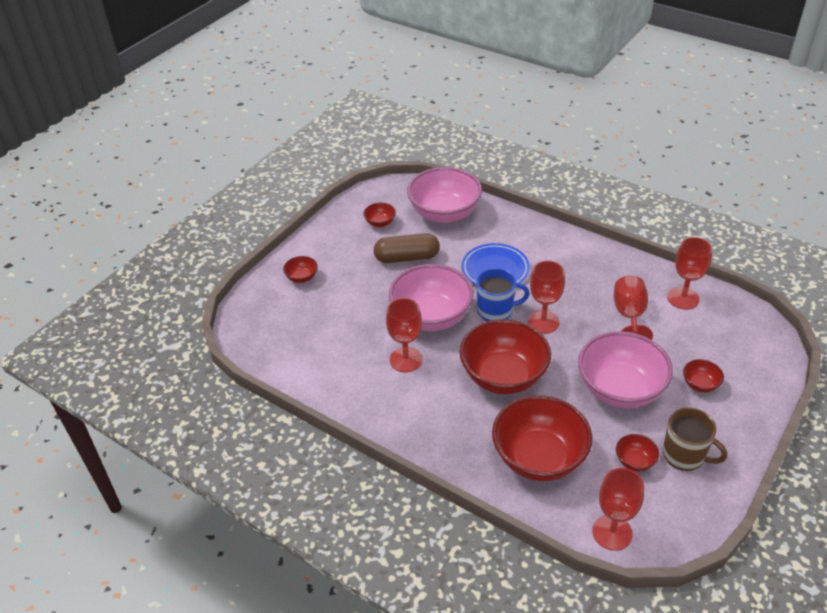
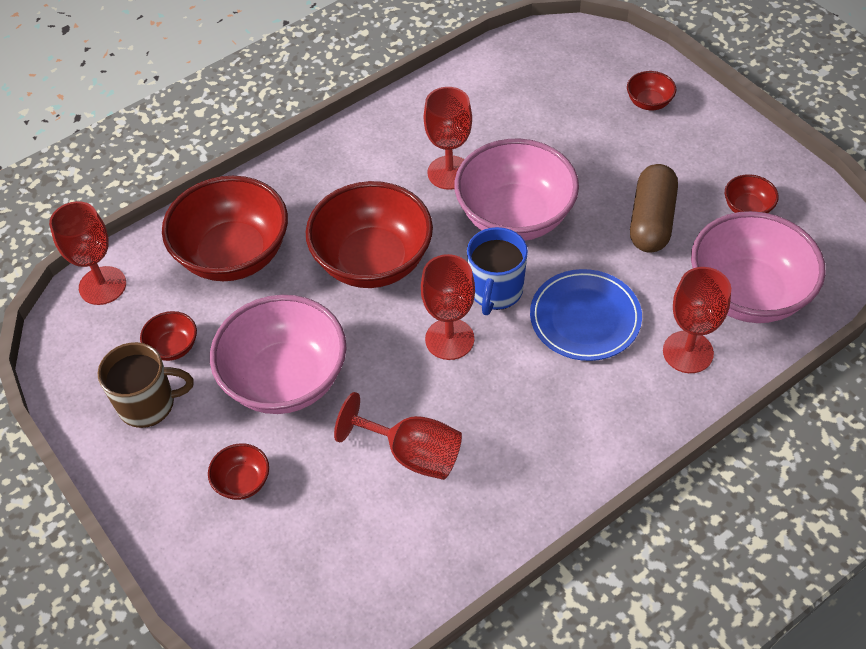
camera: 110 degrees right, 10 degrees up
brown mug [663,407,728,471] -> brown mug turned 150 degrees counterclockwise [97,342,193,428]
red goblet [667,237,713,310] -> red goblet moved to [663,267,731,373]

